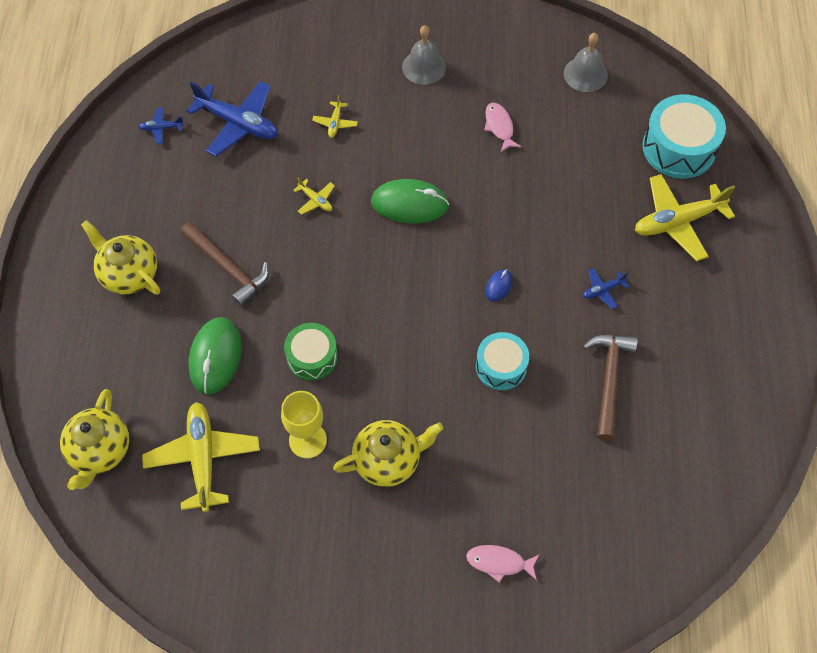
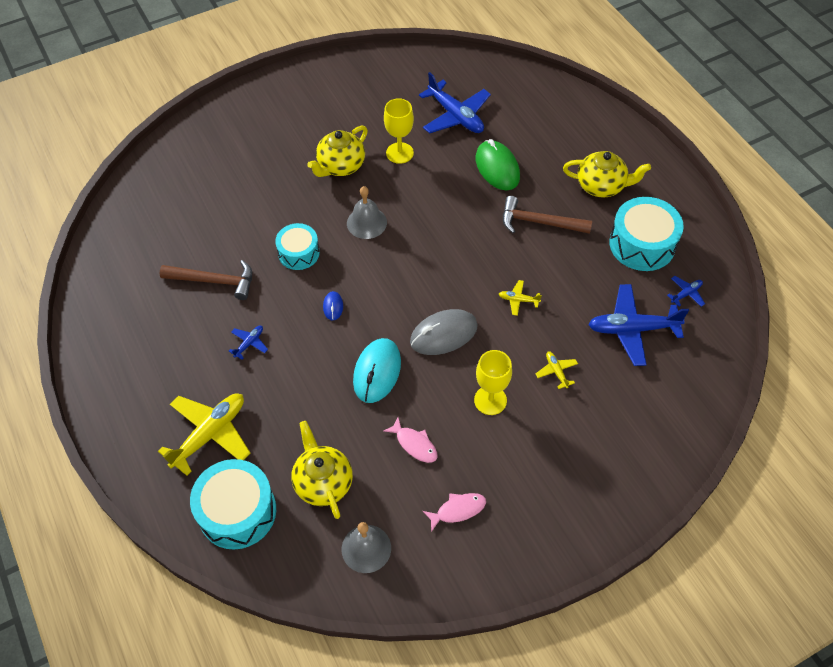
camera: 150 degrees right, 5 degrees down
yellow teapot [60,389,129,490] -> yellow teapot moved to [291,421,353,519]
yellow plane [142,402,260,512] -> blue plane [419,72,491,134]
green drum [284,323,338,381] -> none
green mouse [371,179,449,224] -> grey mouse [410,309,478,355]
grey bell [402,25,446,85] -> grey bell moved to [347,186,387,239]
pink fish [466,545,540,583] -> pink fish moved to [423,493,486,532]
brown hammer [583,335,638,441] -> brown hammer turned 60 degrees counterclockwise [159,260,252,300]
none -> turquoise mouse [353,338,401,403]
none -> yellow goblet [474,350,512,415]
none -> turquoise drum [609,197,684,271]

